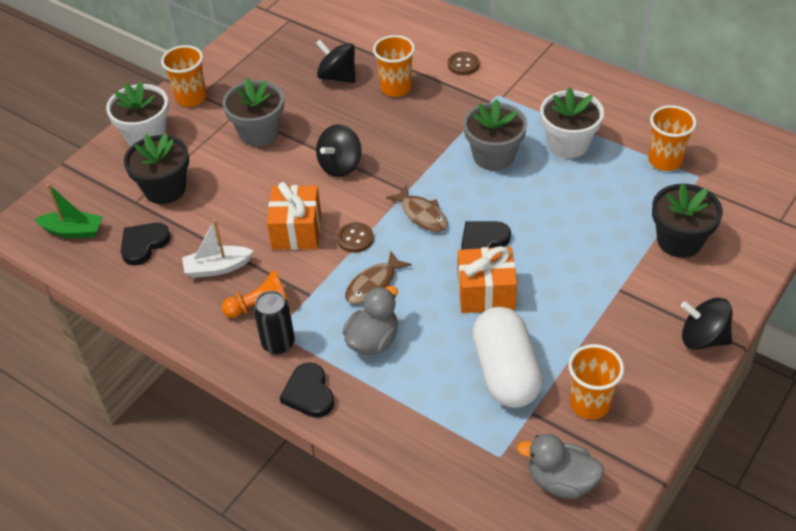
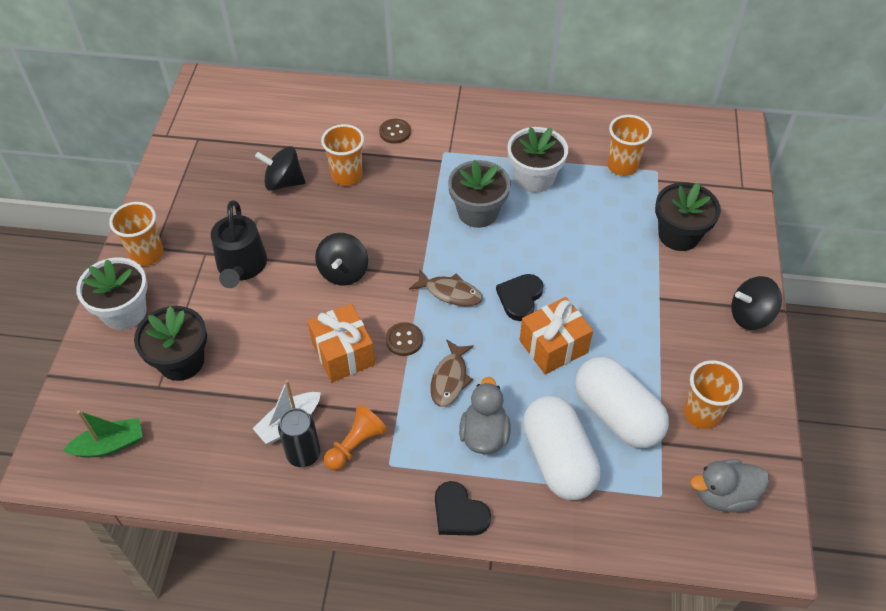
camera: 30 degrees left, 5 degrees up
black heart [121,223,171,266] -> none
grey flower pot [222,78,284,146] -> black watering can [211,200,267,288]
black can [254,291,295,355] -> black can moved to [278,408,320,467]
none -> white capsule [523,396,601,500]

